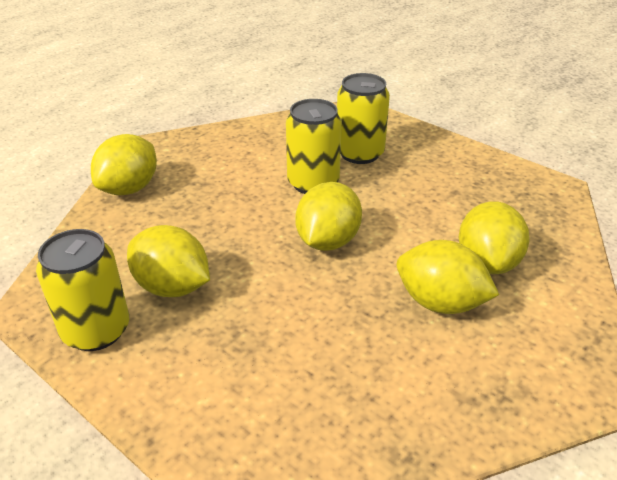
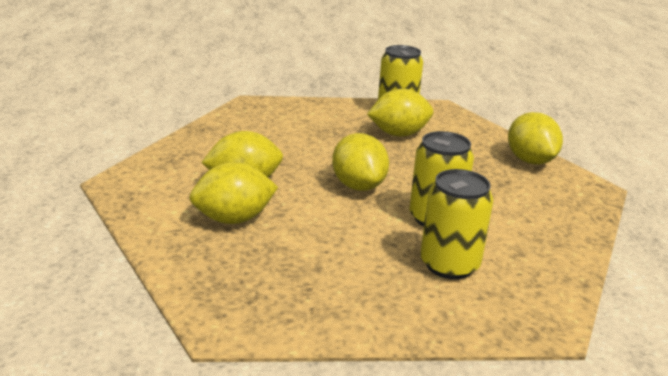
camera: 135 degrees right, 10 degrees down
yellow lemon [459,201,530,274] -> yellow lemon turned 75 degrees counterclockwise [189,162,278,224]

